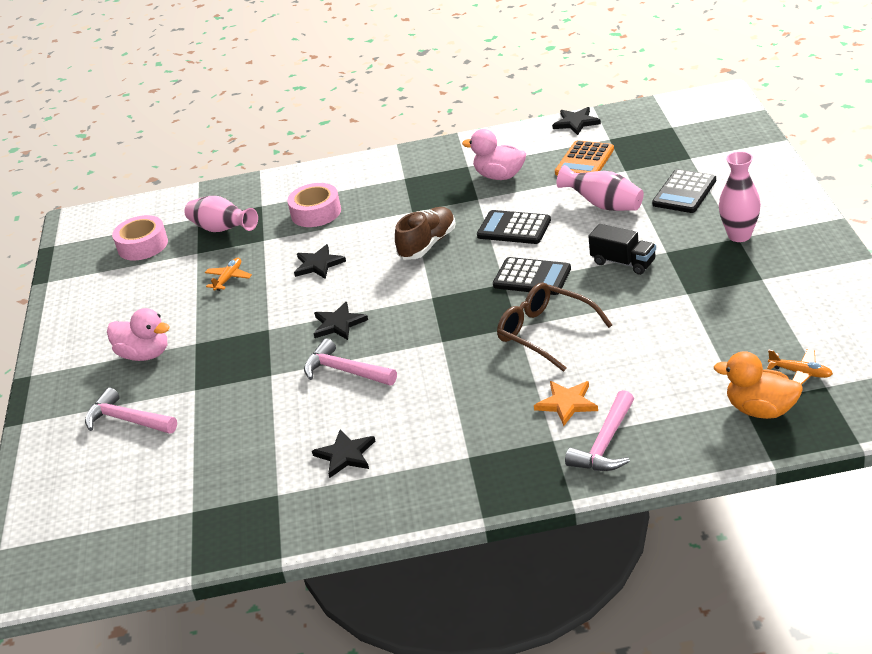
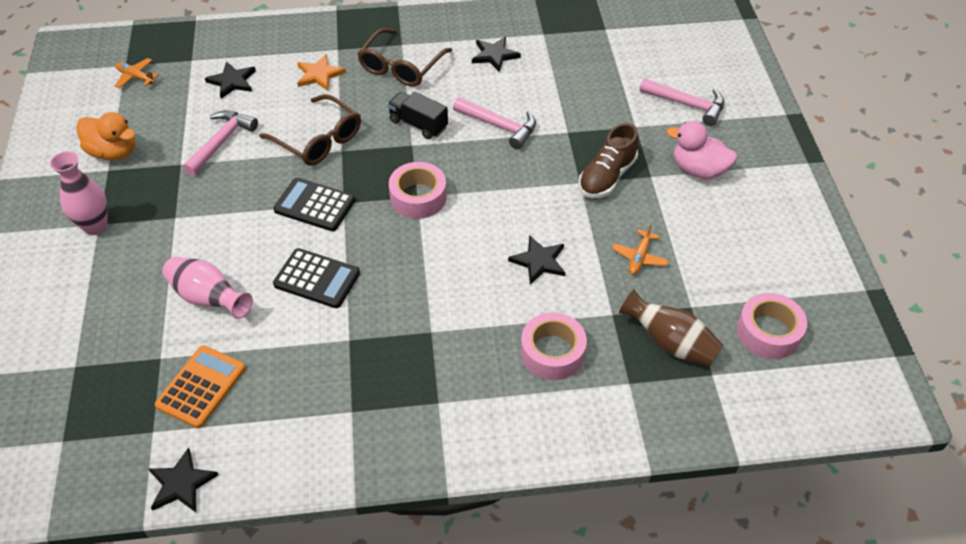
camera: 175 degrees right, 15 degrees up
pink vase [184,196,258,232] -> brown vase [619,289,723,367]
black star [314,302,368,340] -> black star moved to [205,61,256,99]
brown shoe [395,207,456,260] -> brown shoe moved to [579,123,639,198]
pink duck [462,129,526,180] -> none
pink hammer [565,390,634,471] -> pink hammer moved to [183,110,258,176]
black truck [588,224,656,275] -> black truck moved to [388,92,448,139]
black calculator [652,169,716,213] -> none
orange duck [714,351,803,419] -> orange duck moved to [76,112,136,161]
none -> brown glasses [357,28,452,87]
none -> pink tape [389,162,447,219]

